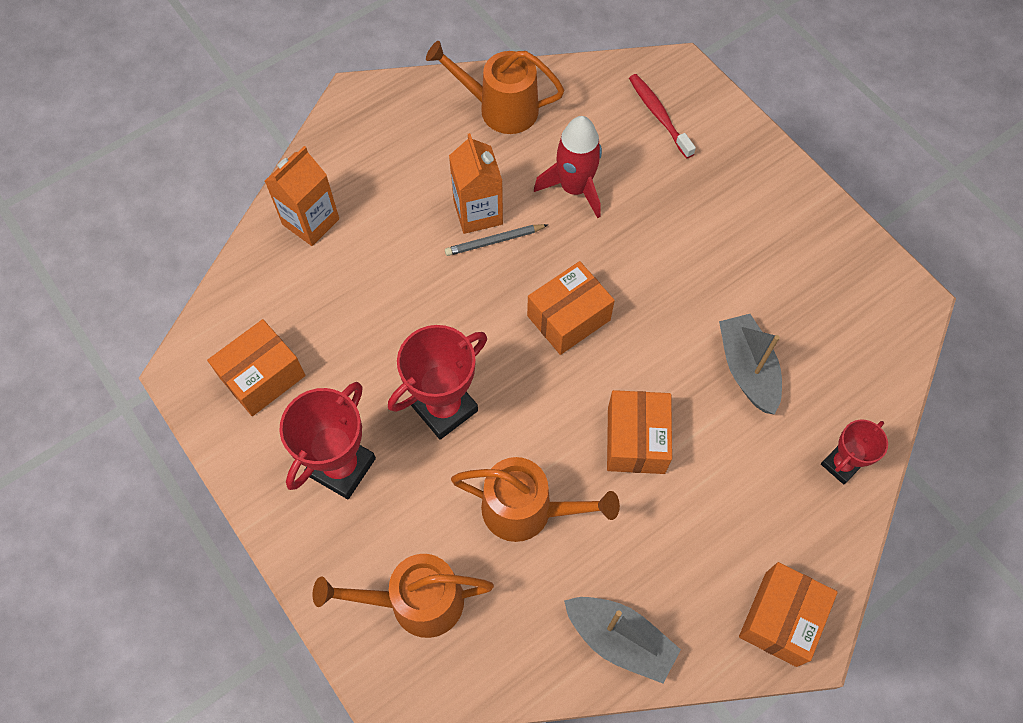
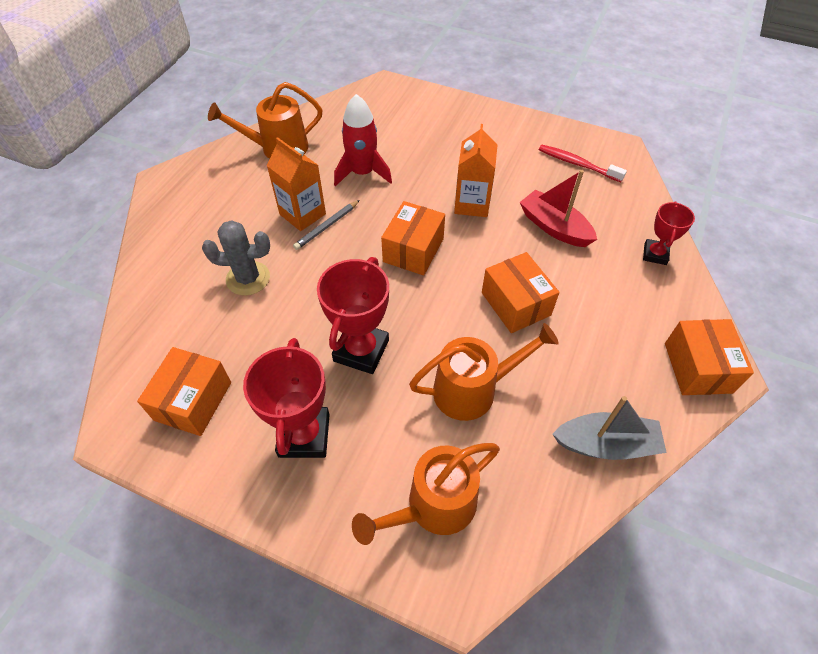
camera: 30 degrees left, 10 degrees down
orange carton [265,146,339,246] -> orange carton moved to [454,124,497,217]
red toothbrush [629,74,696,159] -> red toothbrush moved to [539,145,627,182]
grey boat [719,314,782,415] -> red boat [520,170,597,247]
none -> grey cactus [202,220,270,296]

